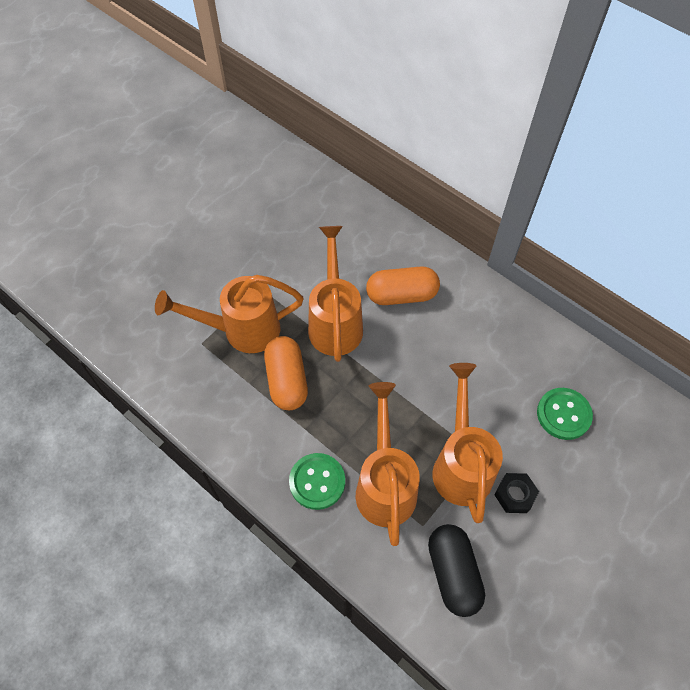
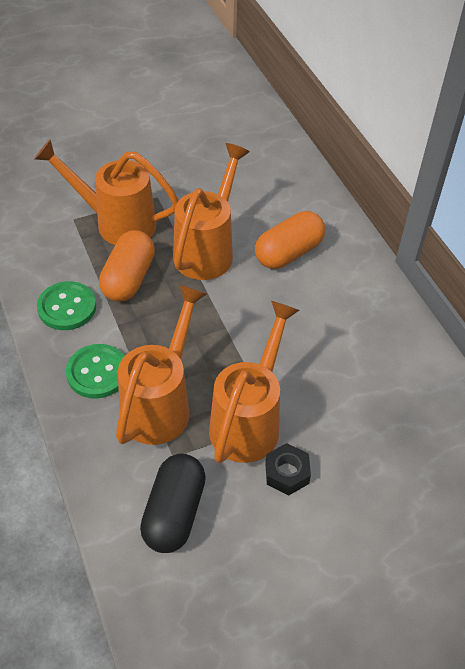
camera: 25 degrees right, 10 degrees down
orange capsule [366,266,440,305] -> orange capsule turned 60 degrees counterclockwise [255,211,325,269]
green button [537,388,593,440] -> green button moved to [37,281,96,330]

